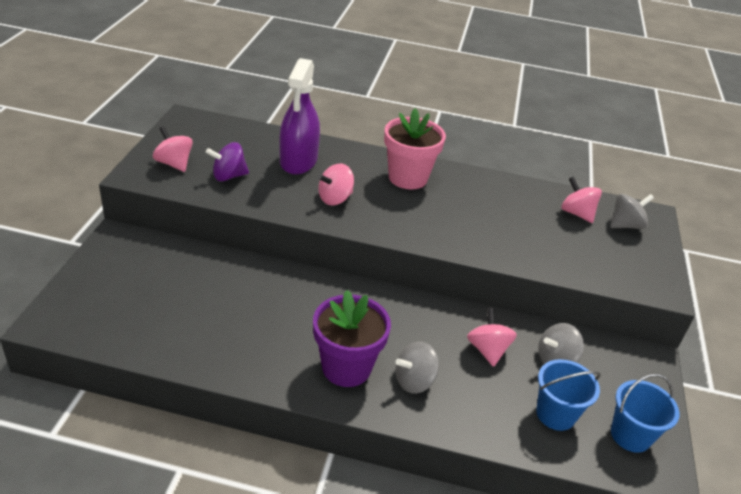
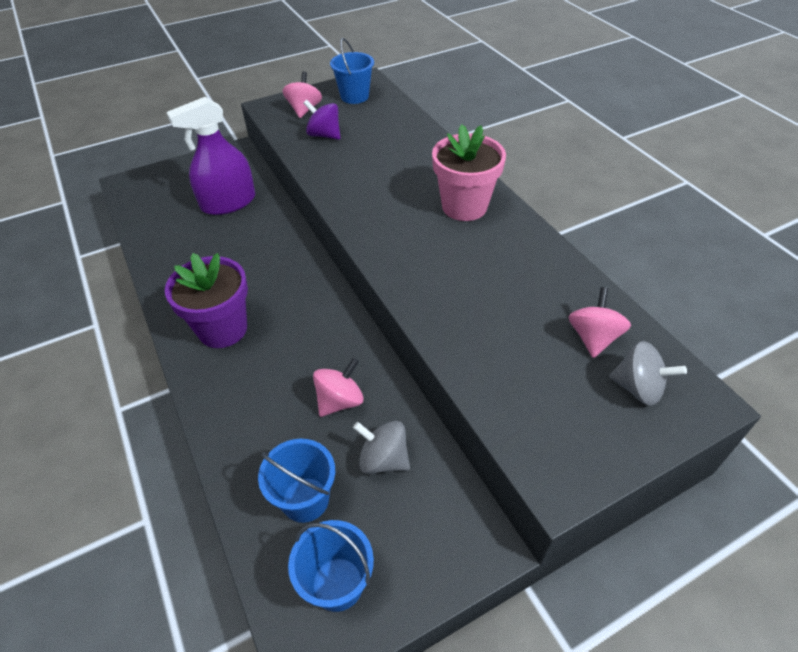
camera: 55 degrees right, 10 degrees up
purple spray bottle [279,58,320,175] -> purple spray bottle moved to [167,97,255,215]
pink spinning top [318,164,354,205] -> none
grey spinning top [395,341,439,394] -> none
none -> blue bucket [330,38,374,104]

